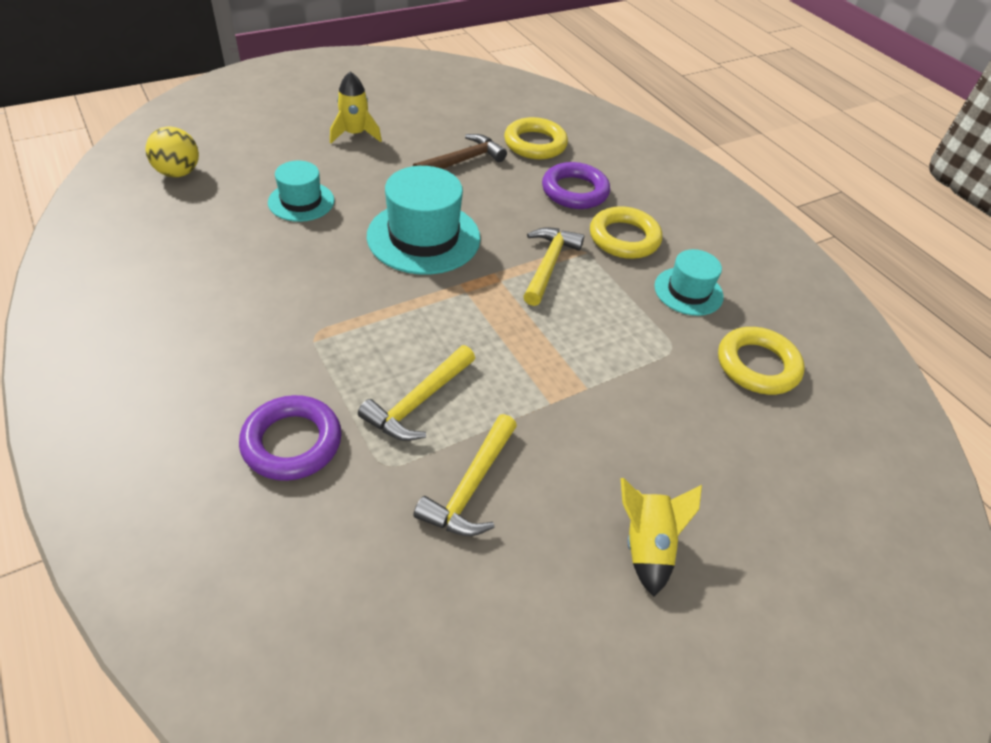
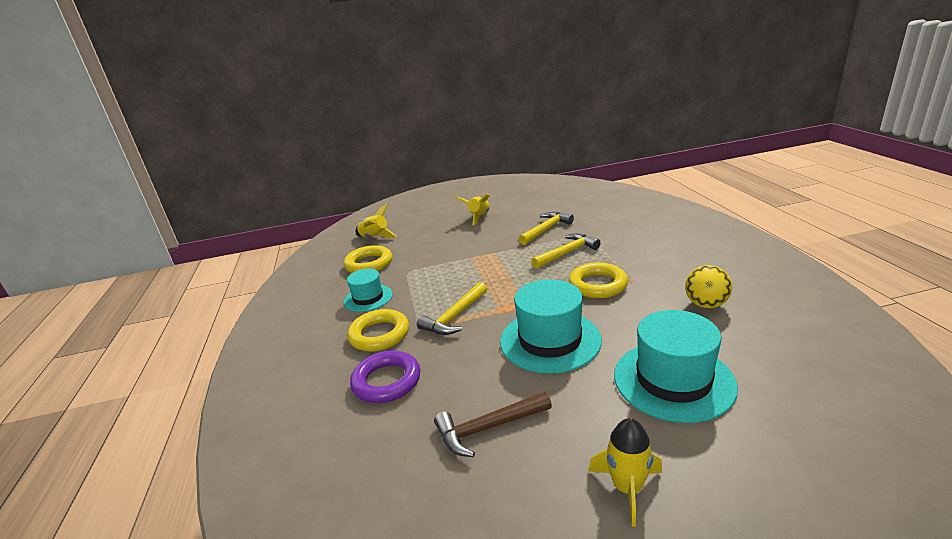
camera: 155 degrees left, 20 degrees down
yellow ball [145,126,199,177] -> yellow ball moved to [685,265,732,308]
purple ring [239,395,342,481] -> none
turquoise hat [268,161,334,222] -> turquoise hat [614,310,738,423], size x1.69
yellow ring [504,117,568,159] -> yellow ring moved to [569,262,628,298]
none -> yellow rocket [355,203,396,238]

